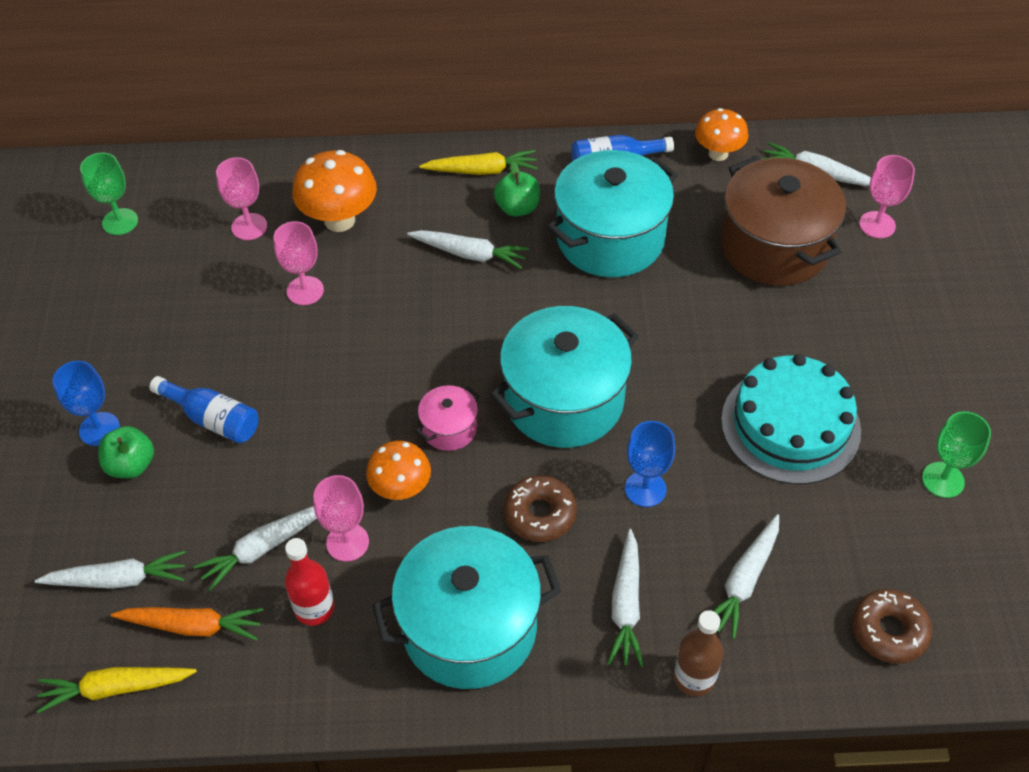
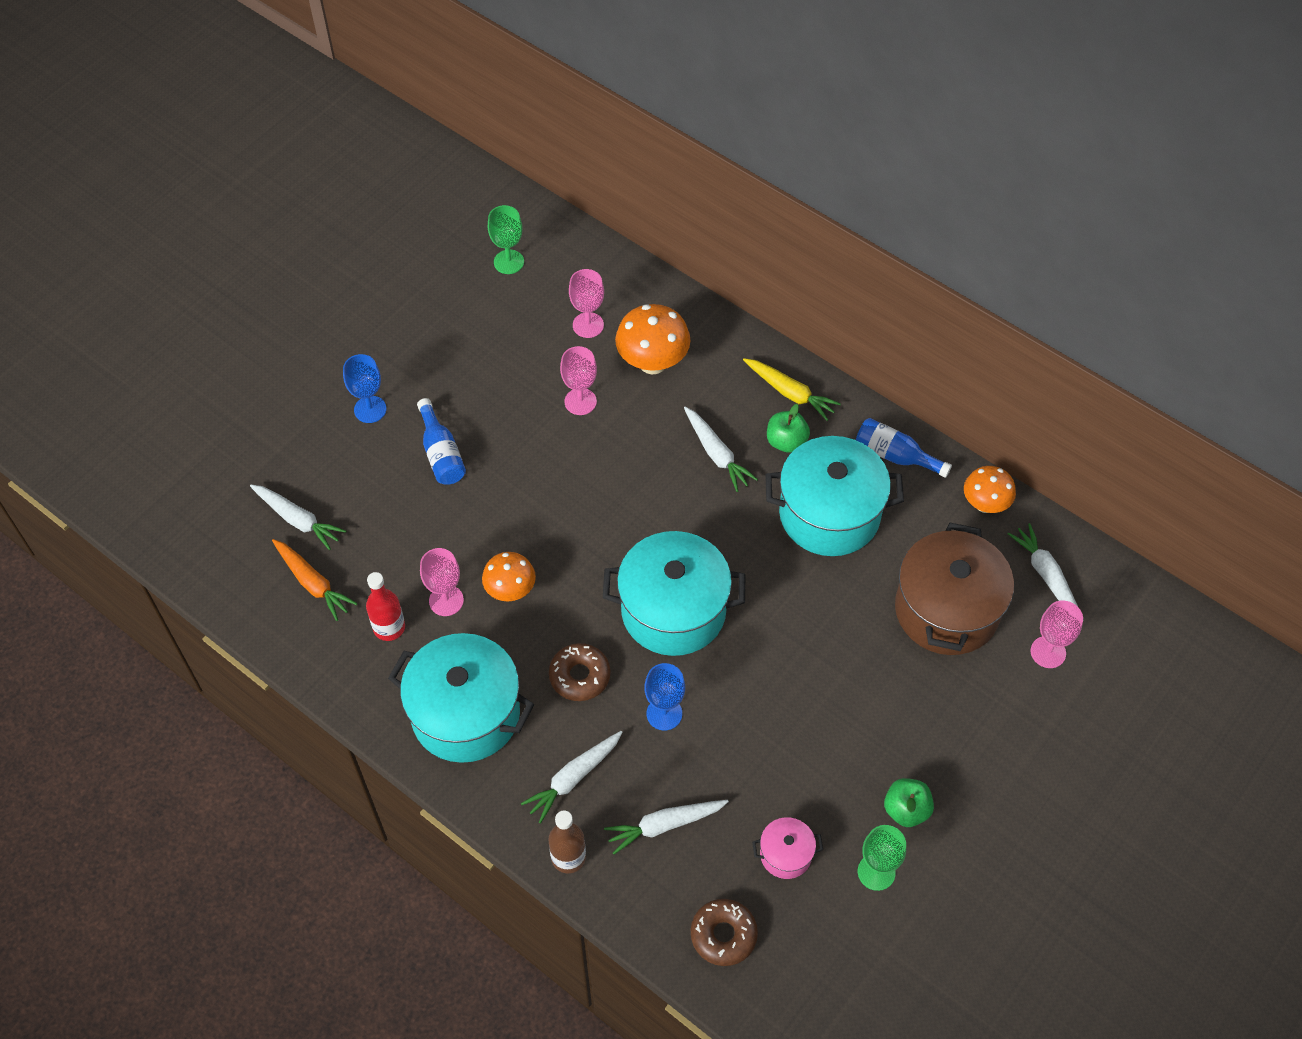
camera: 40 degrees right, 5 degrees up
yellow carrot [37,667,197,713] -> none
green apple [98,426,154,478] -> green apple moved to [884,778,934,827]
white carrot [193,506,317,591] -> none
pink pot [416,385,480,451] -> pink pot moved to [752,817,823,879]
turquoise cake [721,354,861,484] -> none

